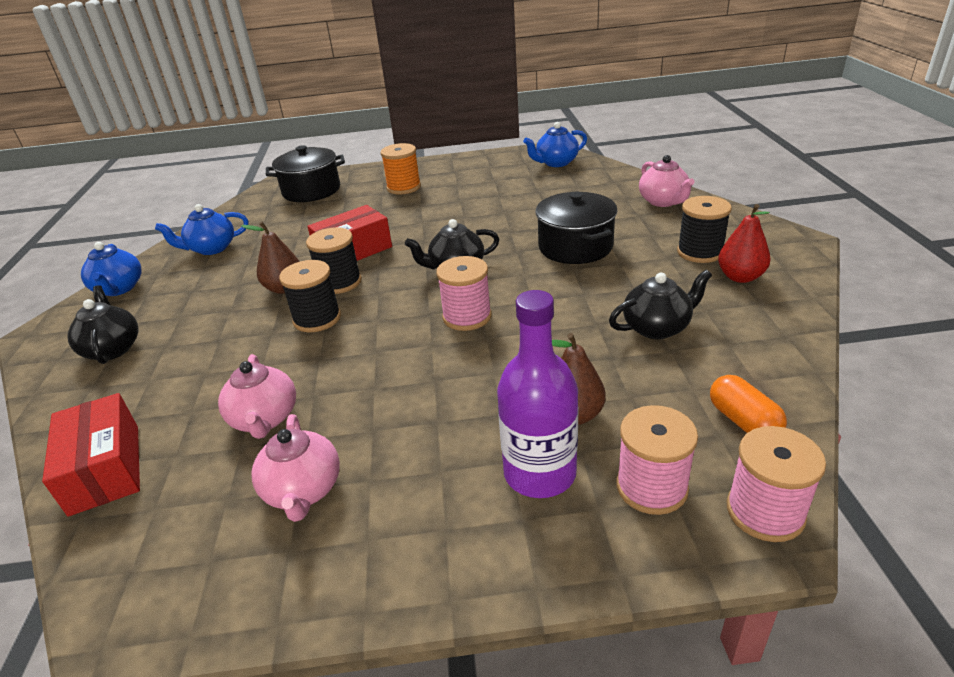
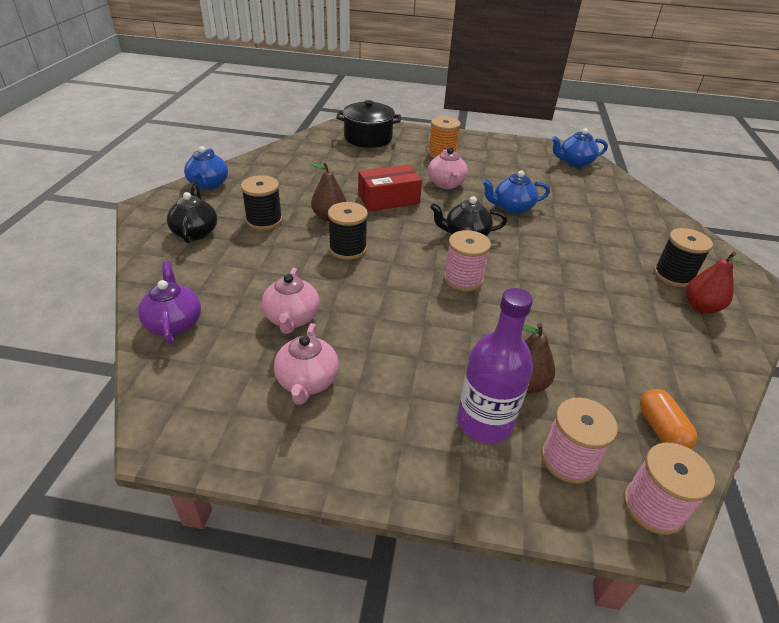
camera: 10 degrees right, 5 degrees up
red box [42,393,140,517] -> purple teapot [138,261,201,344]
blue teapot [155,204,248,255] -> blue teapot moved to [482,170,550,214]
black spool [306,227,362,294] -> black spool moved to [241,175,282,230]
black pot [535,191,617,264] -> none
black teapot [609,270,712,339] -> none
pink teapot [639,155,695,207] -> pink teapot moved to [428,147,468,189]

